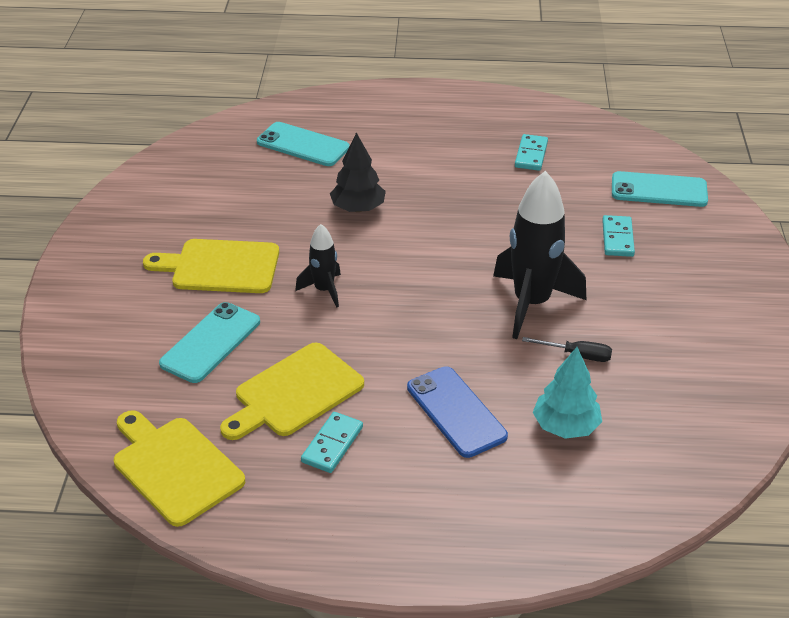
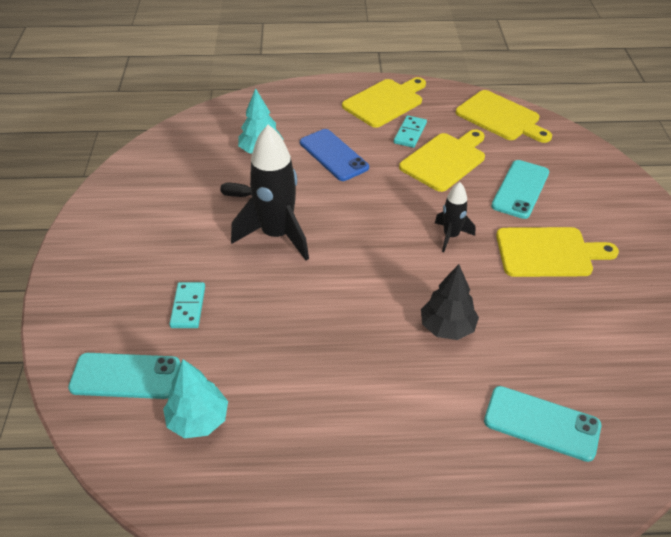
camera: 175 degrees right, 5 degrees up
turquoise domino [515,134,548,171] -> none
none -> turquoise tree [163,359,228,439]
none -> yellow cutting board [342,77,426,128]

